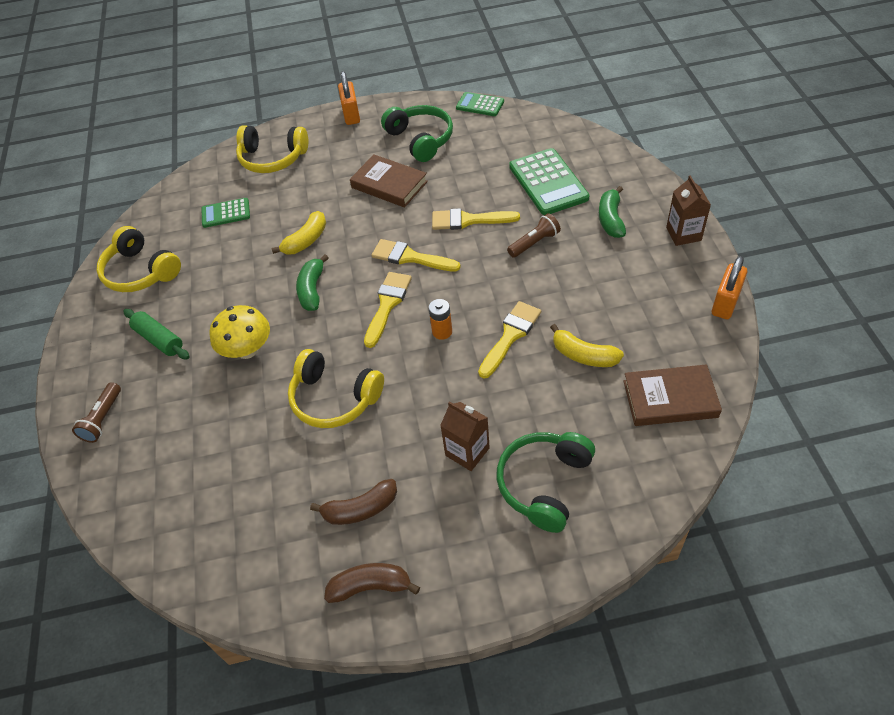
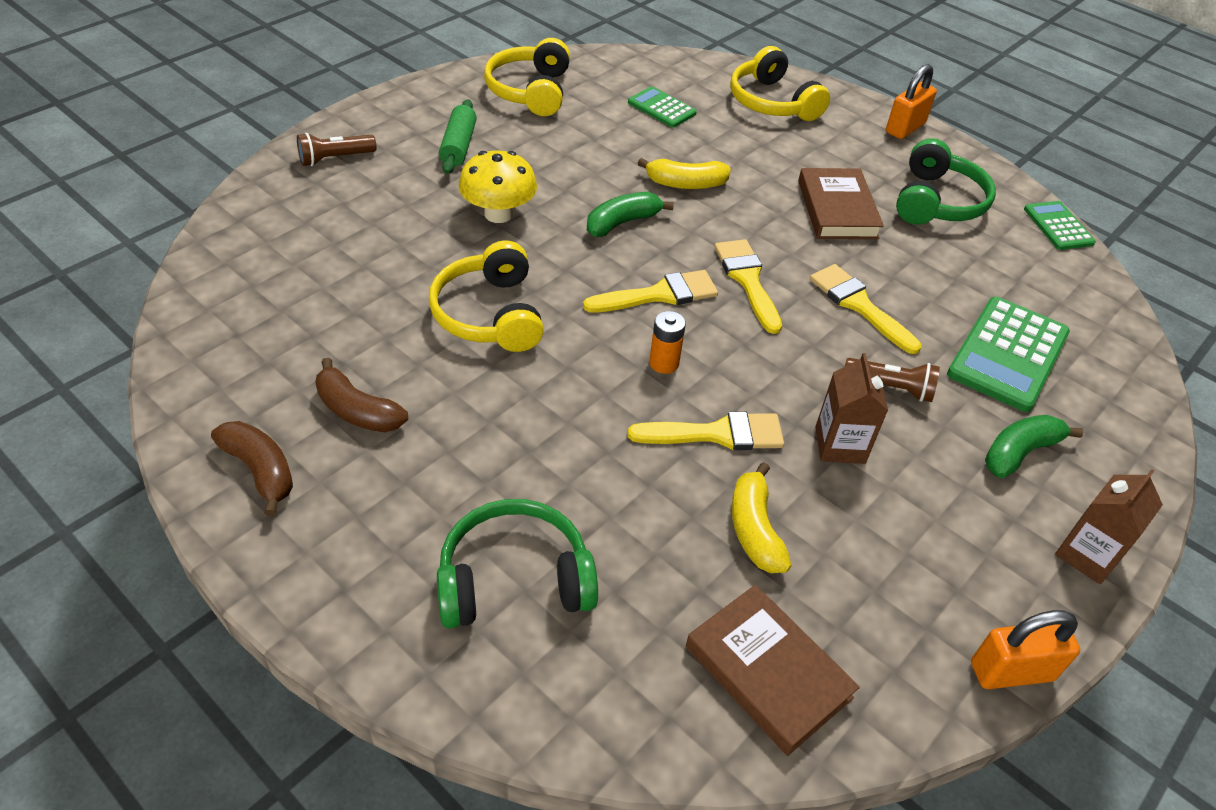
camera: 45 degrees right, 5 degrees down
brown carton [440,401,490,471] -> brown carton moved to [815,353,888,464]

